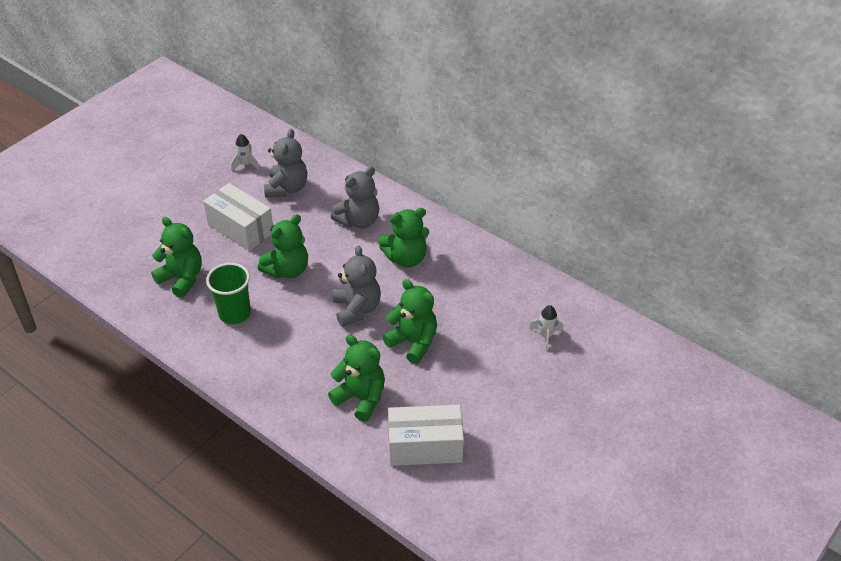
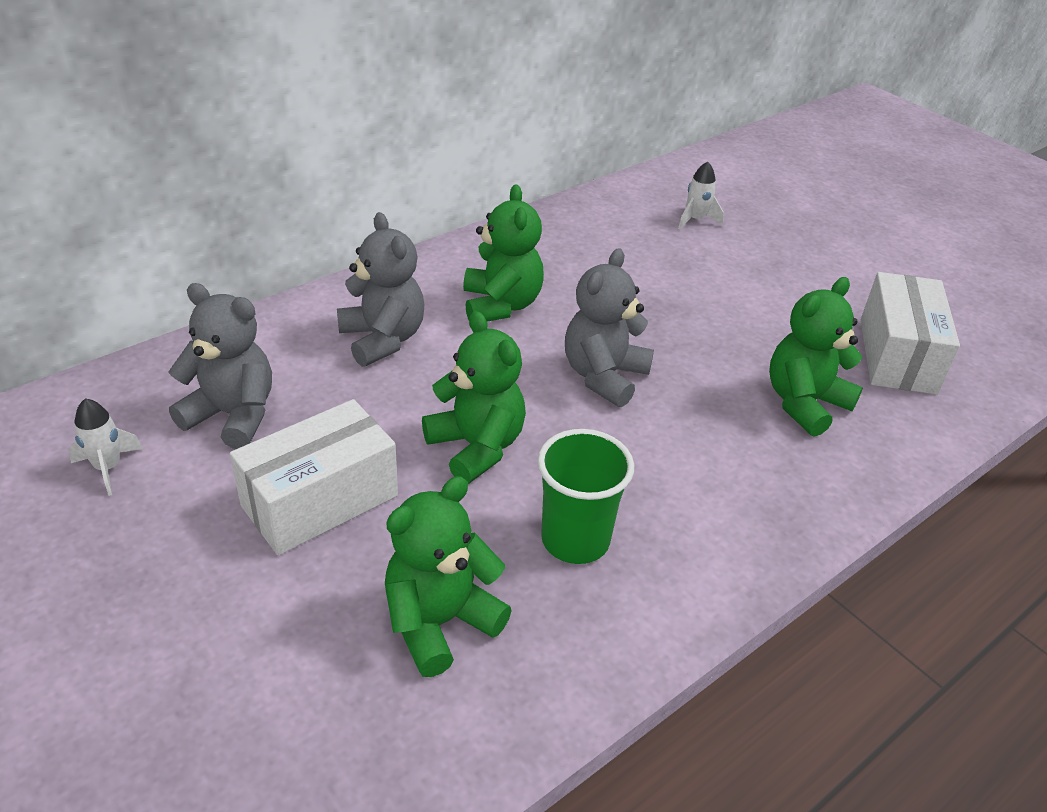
camera: 80 degrees left, 5 degrees down
grey teddy bear [333,245,381,327] -> grey teddy bear turned 60 degrees counterclockwise [565,248,654,407]
green teddy bear [382,279,437,364] -> none

